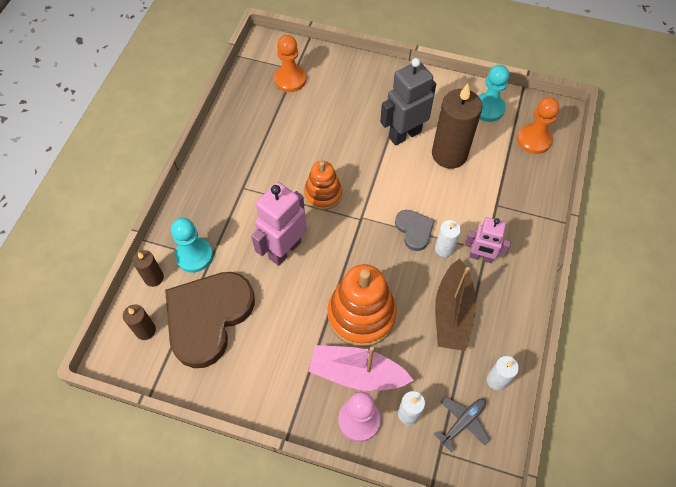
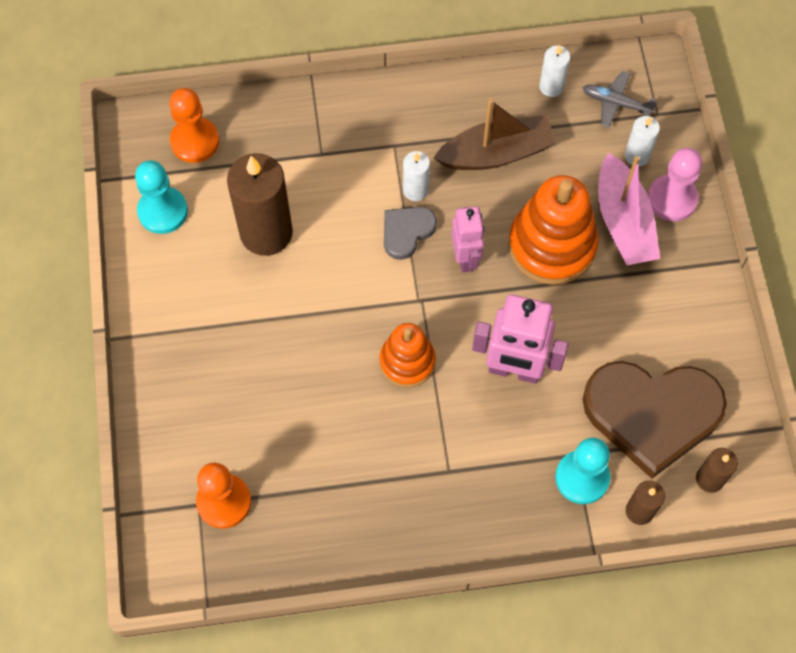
camera: 115 degrees left, 5 degrees up
grey robot [380,58,436,146] -> none
pink robot [465,217,511,263] -> pink robot moved to [452,206,484,272]

